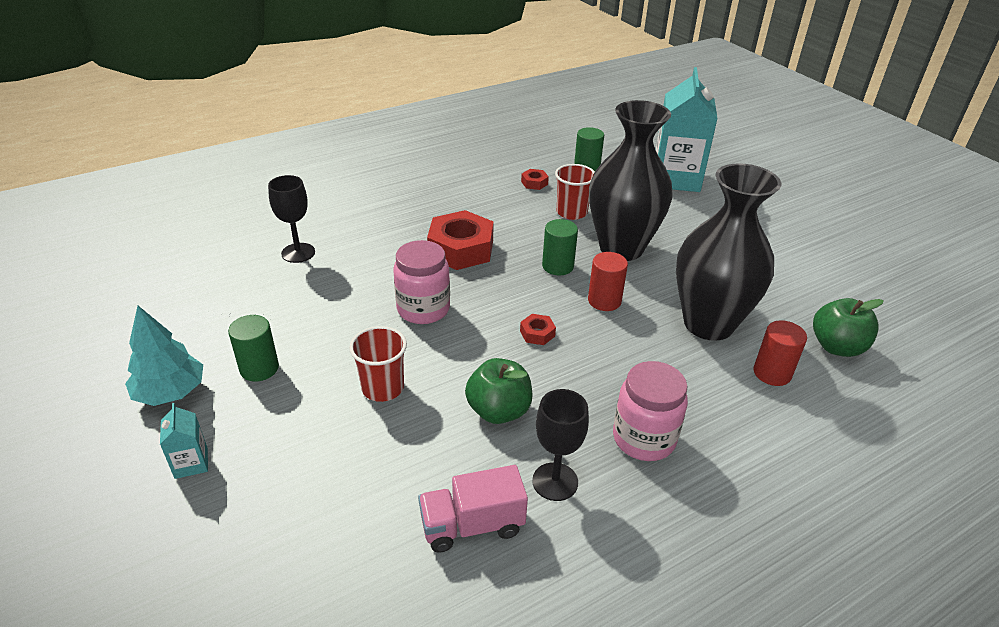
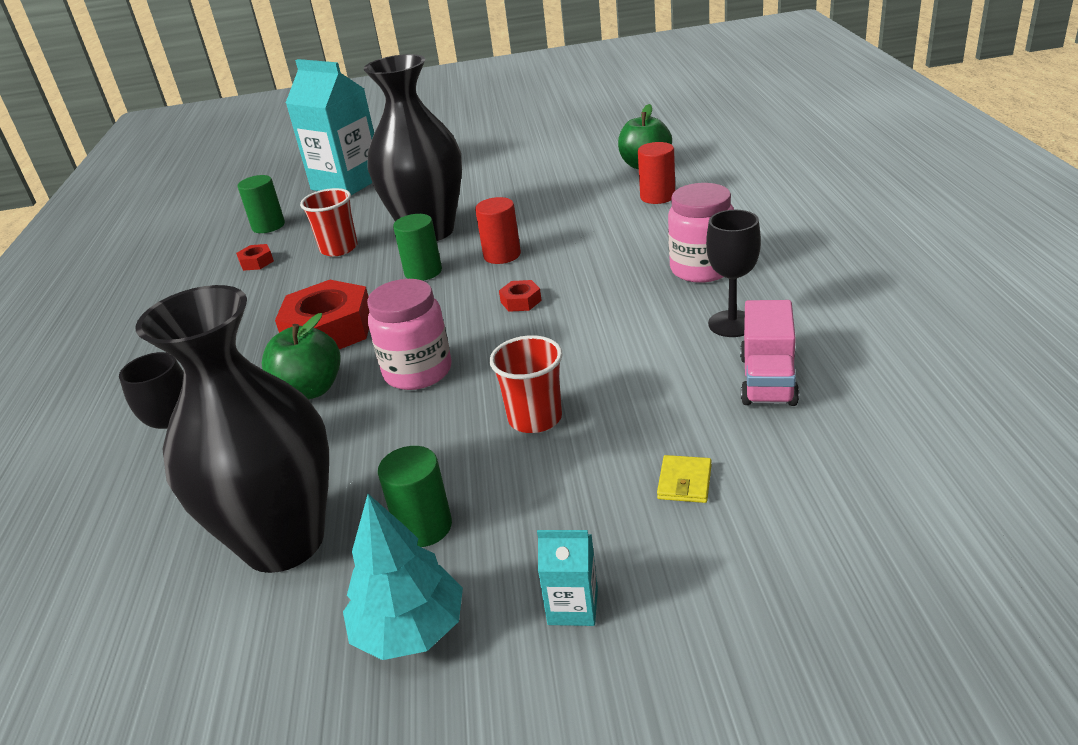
camera: 60 degrees left, 5 degrees down
green apple [465,358,533,424] -> green apple moved to [262,313,341,400]
black vase [676,163,781,341] -> black vase moved to [135,285,329,573]
none -> yellow wallet [657,455,712,503]

